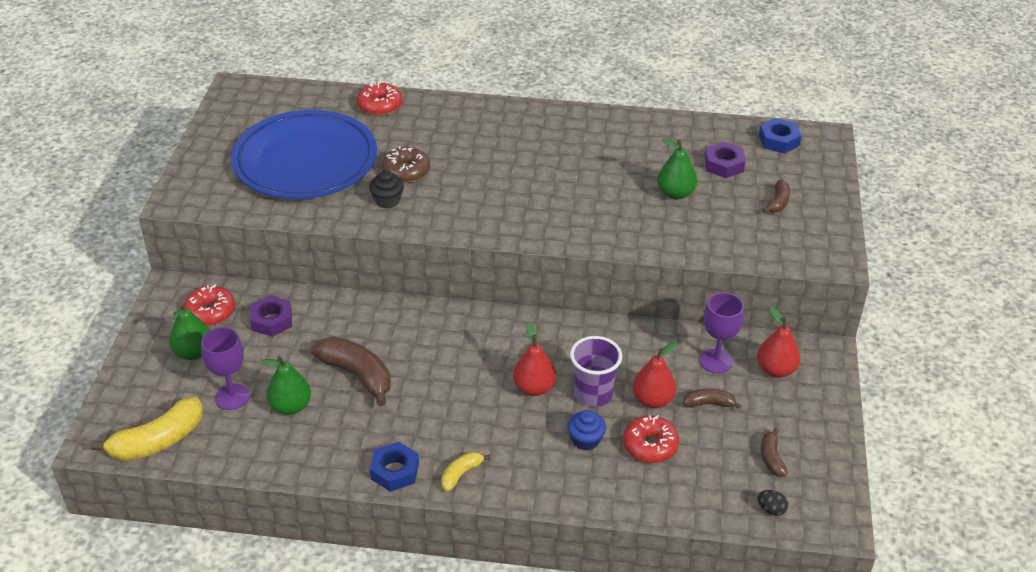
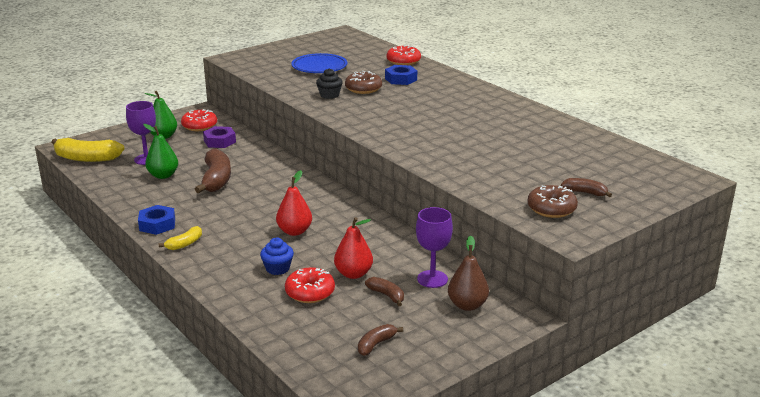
camera: 45 degrees right, 15 degrees down
blue plate [231,110,377,199] -> blue plate [291,53,348,73], size x0.53
yellow banana [441,452,490,491] -> yellow banana turned 135 degrees clockwise [159,226,202,250]
purple cup [570,336,622,407] -> none
green pear [657,139,697,200] -> none
purple nut [705,141,746,178] -> none
red pear [757,308,800,378] -> brown pear [448,236,489,311]
black egg [757,490,788,516] -> none
blue nut [759,118,802,153] -> blue nut moved to [385,65,417,85]
brown banana [762,180,790,213] -> brown banana turned 135 degrees counterclockwise [561,178,612,197]
none -> brown donut [527,185,578,218]

